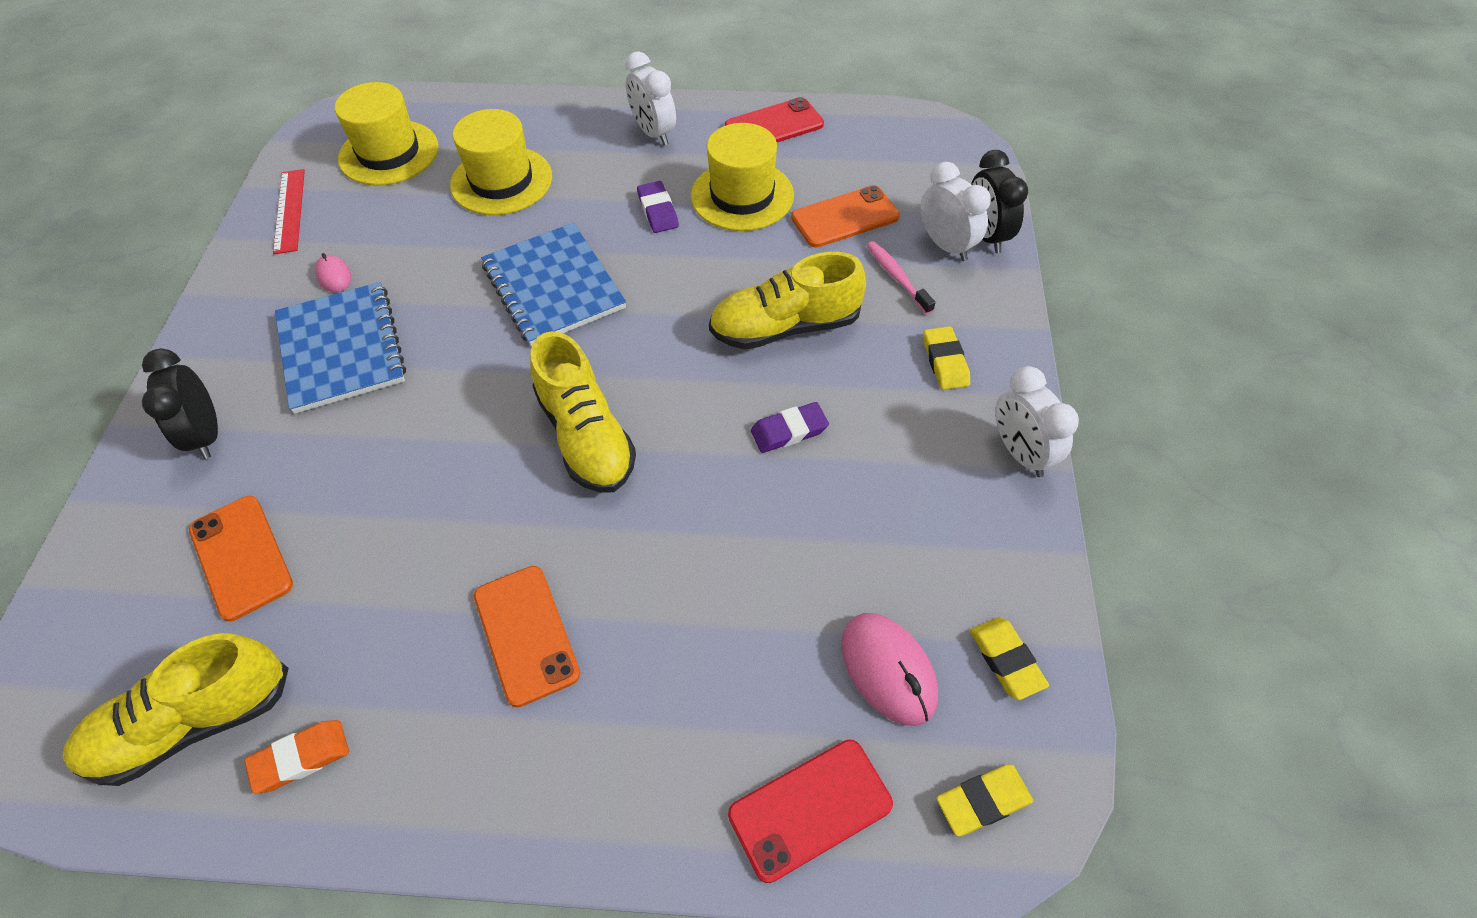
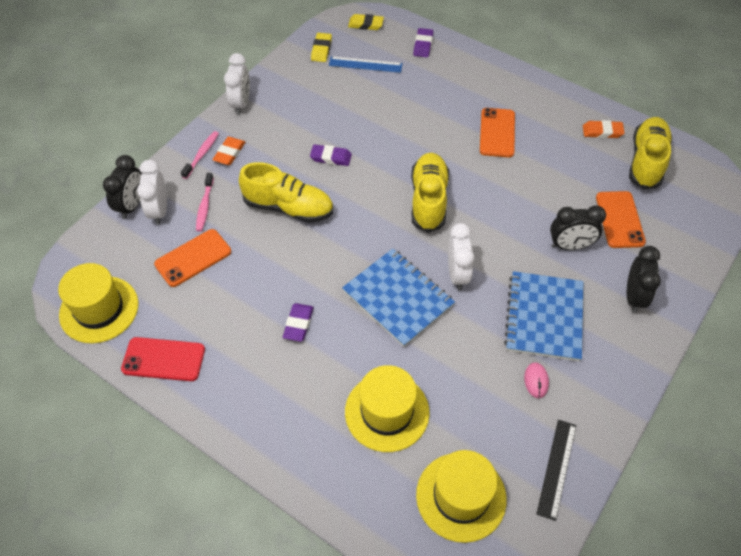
camera: 150 degrees left, 0 degrees up
yellow shoe [62,633,289,786] -> yellow shoe turned 75 degrees counterclockwise [629,117,672,190]
red ruler [273,169,305,254] -> black ruler [536,420,577,521]
blue notebook [481,223,626,346] -> blue notebook turned 45 degrees counterclockwise [342,249,455,347]
white clock [625,51,676,145] -> white clock moved to [448,223,475,290]
yellow hat [691,123,794,231] -> yellow hat moved to [58,263,138,343]
red phone [728,739,893,883] -> purple eraser [413,28,433,57]
orange phone [791,185,900,248] -> orange phone turned 45 degrees counterclockwise [154,229,231,287]
pink mouse [841,613,938,726] -> blue ruler [329,56,403,73]
yellow eraser [923,326,970,390] -> orange eraser [212,137,245,165]
none -> pink toothbrush [181,131,219,179]
none -> black clock [550,205,606,250]

